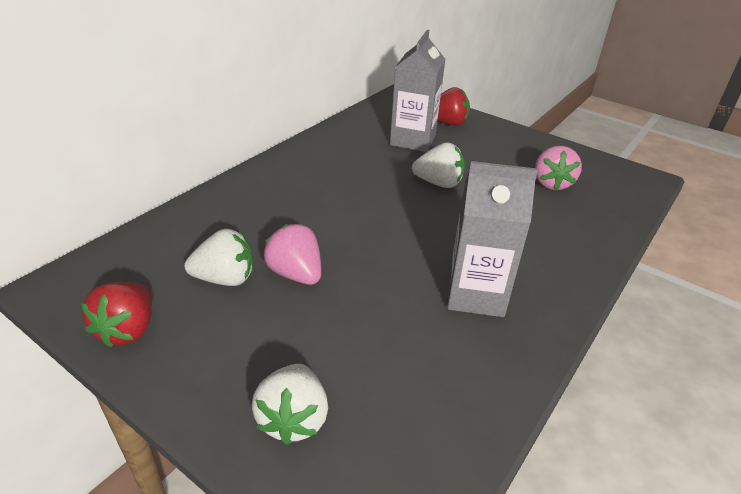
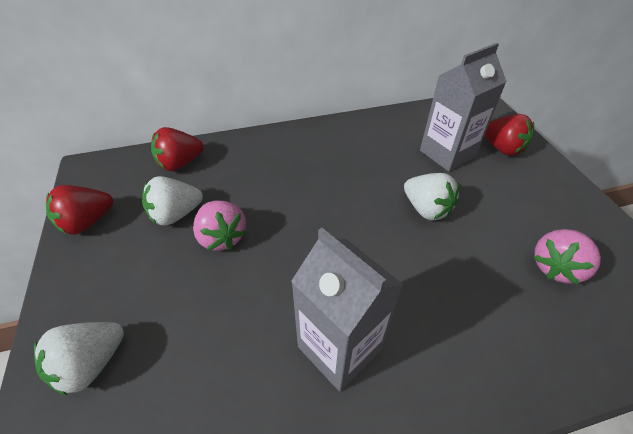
camera: 40 degrees right, 10 degrees up
white strawberry [184,229,253,286] -> white strawberry turned 120 degrees clockwise [142,176,203,226]
pink strawberry [264,224,321,285] -> pink strawberry turned 150 degrees clockwise [193,201,247,251]
none -> red strawberry [151,127,204,171]

